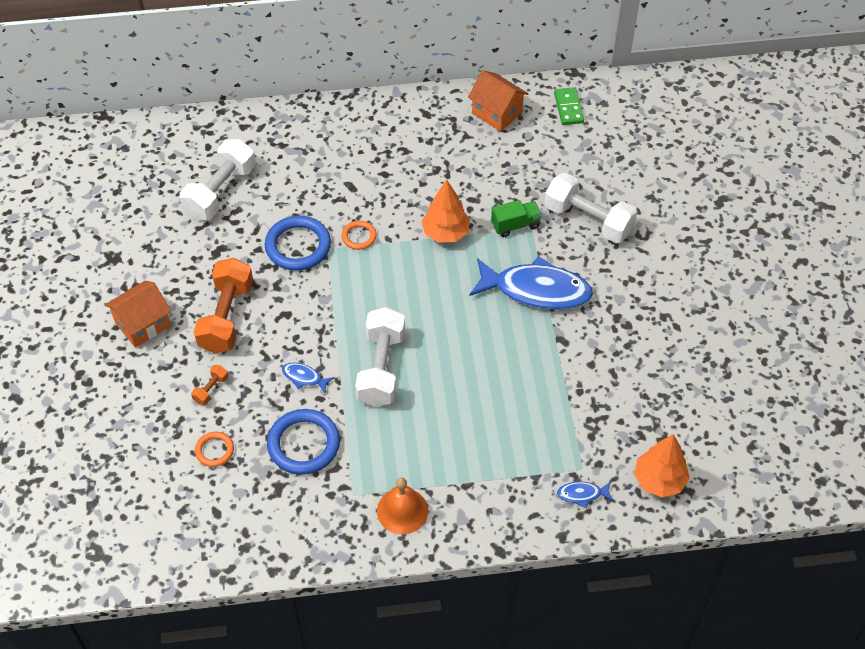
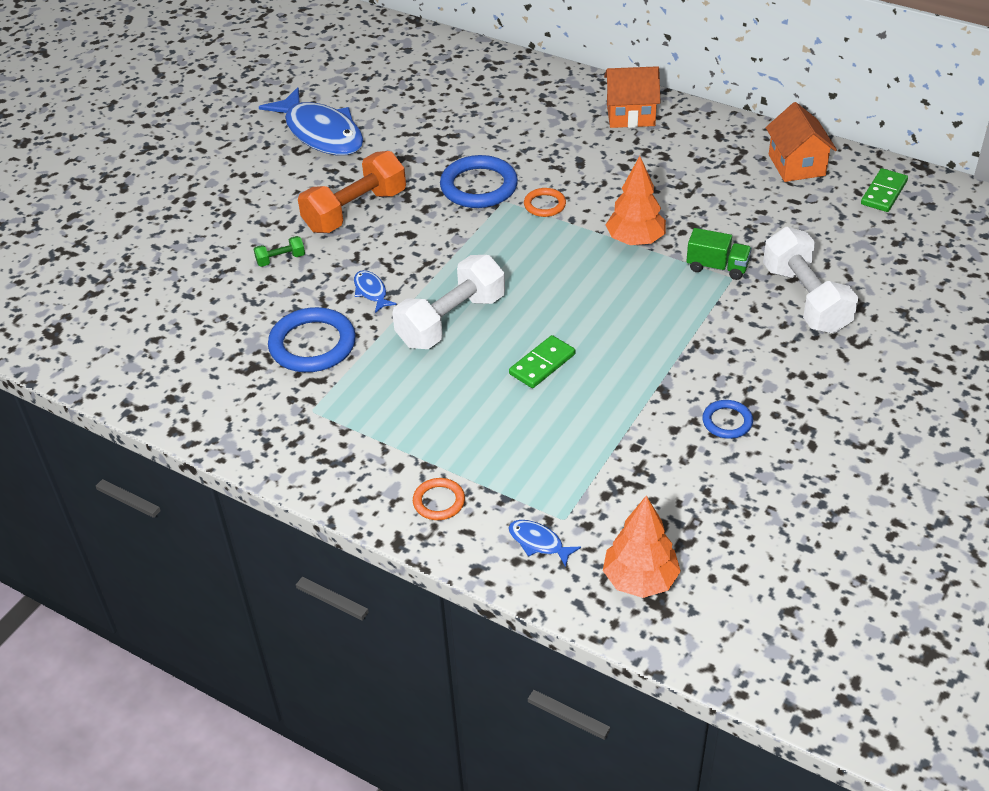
camera: 40 degrees right, 10 degrees down
orange house [105,281,171,347] -> orange house moved to [604,66,661,128]
white dumbbell [180,139,256,220] -> none
orange dumbbell [191,365,228,405] -> green dumbbell [253,236,305,267]
orange ring [195,432,234,467] -> orange ring moved to [413,478,465,520]
orange bell [377,477,428,534] -> none
blue fish [469,256,593,310] -> blue fish moved to [259,87,363,155]
none -> green domino [509,335,575,388]
none -> blue ring [702,400,753,439]

